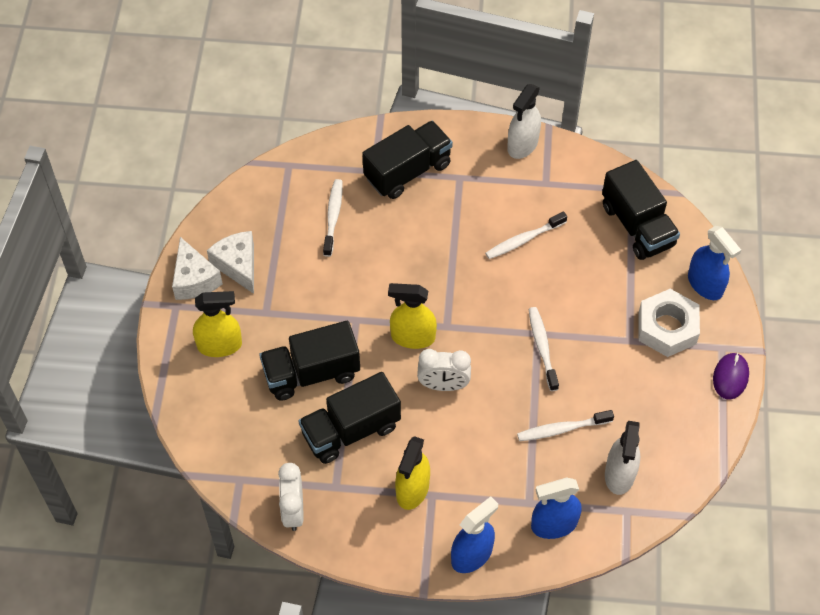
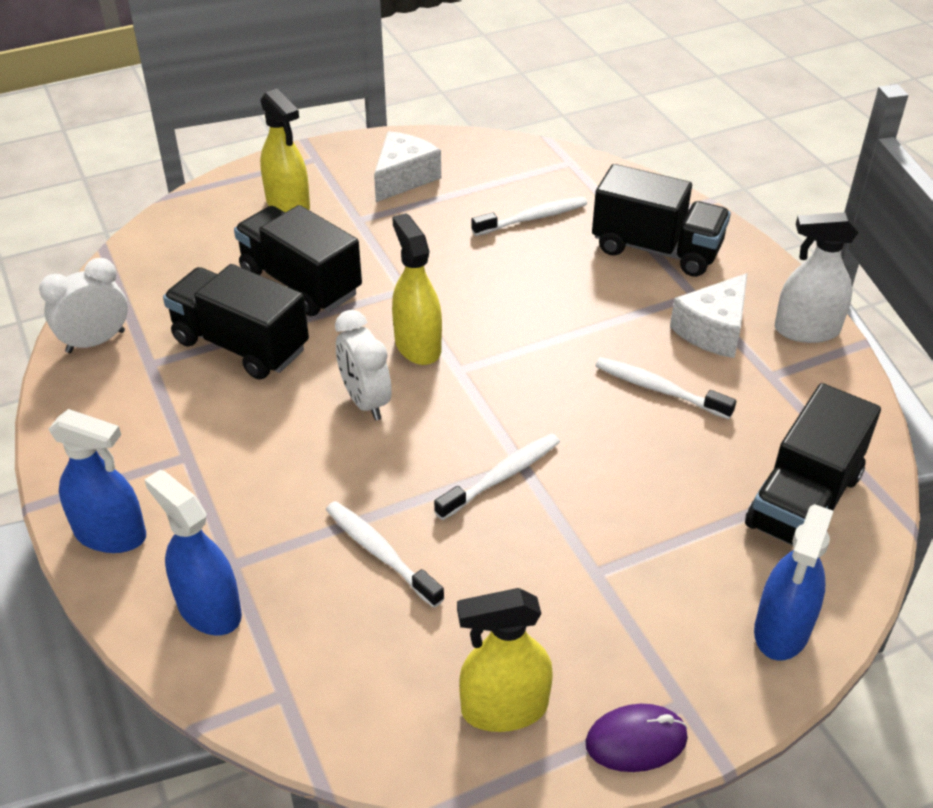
camera: 60 degrees right, 15 degrees down
white cheese [172,237,223,300] -> white cheese moved to [670,273,747,358]
yellow spray bottle [395,436,430,510] -> yellow spray bottle moved to [457,588,553,732]
white spray bottle [605,421,640,495] -> none
white nut [639,289,700,357] -> none

